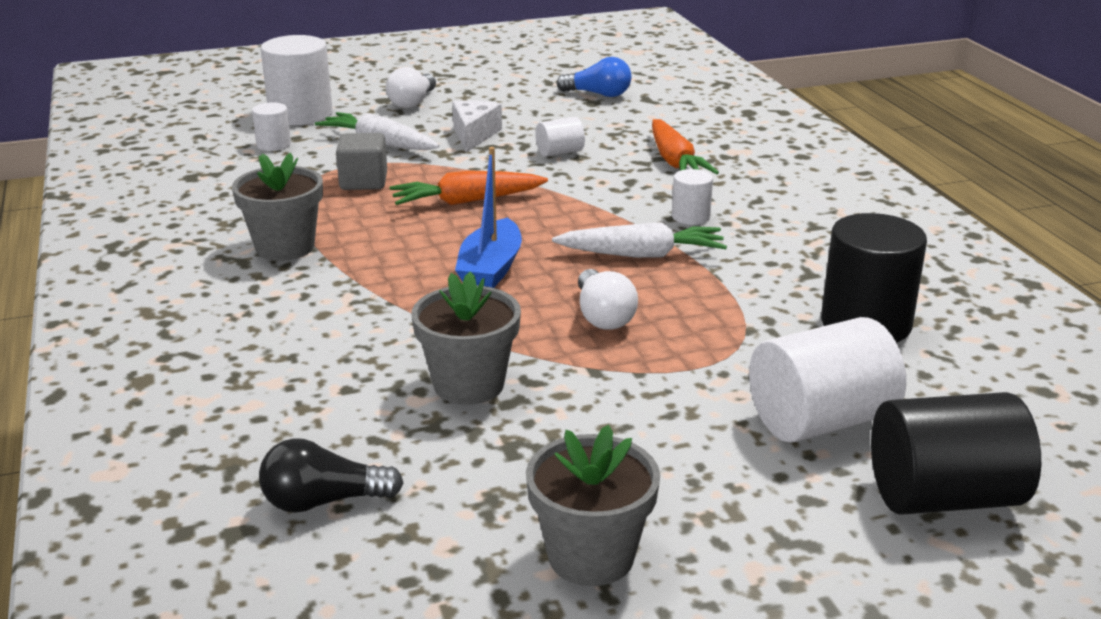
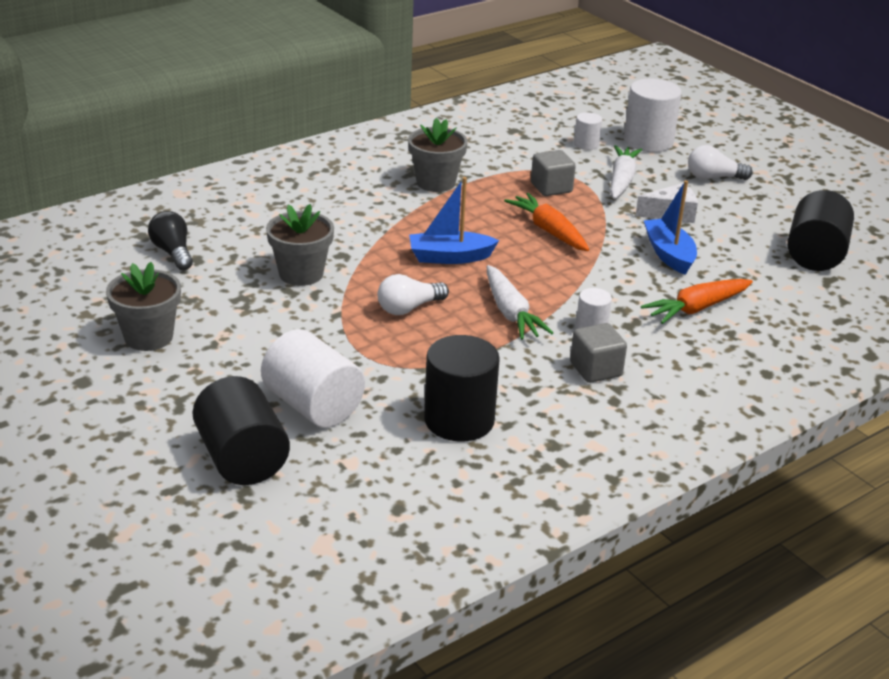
camera: 70 degrees right, 5 degrees up
white cylinder [535,117,585,157] -> blue boat [644,180,697,275]
blue light bulb [557,57,632,97] -> black cylinder [787,190,854,271]
none -> grey cube [570,323,627,383]

